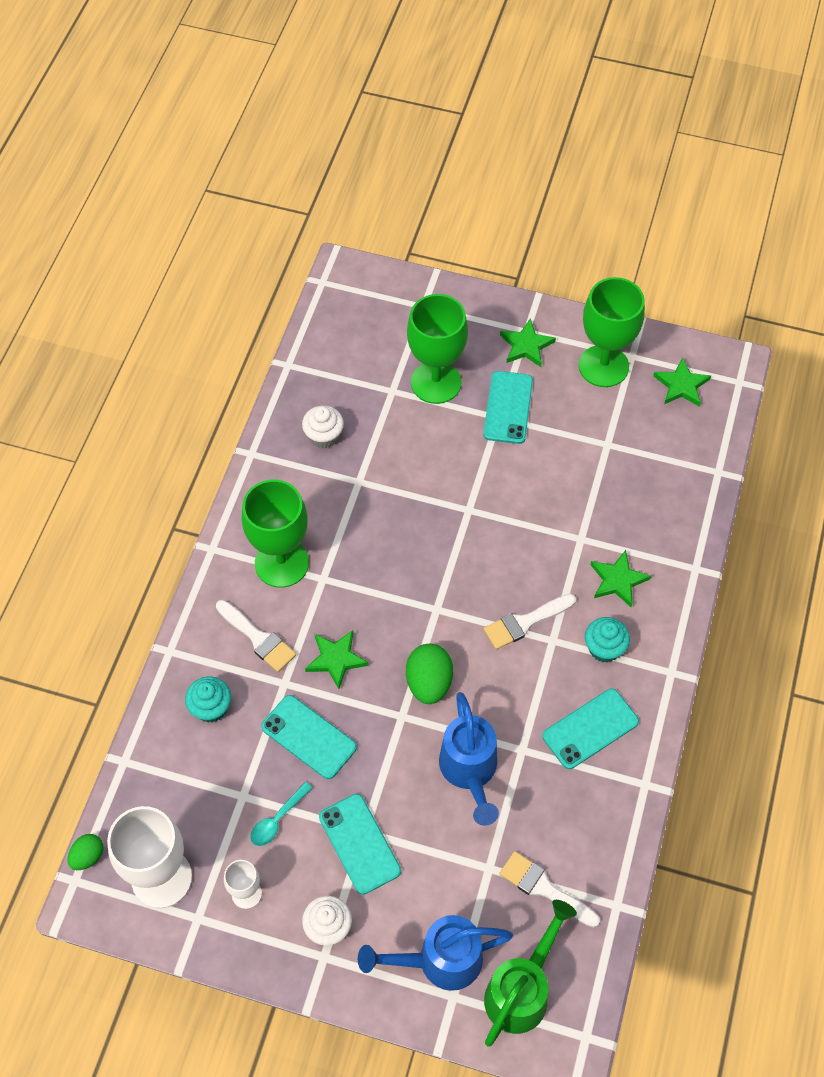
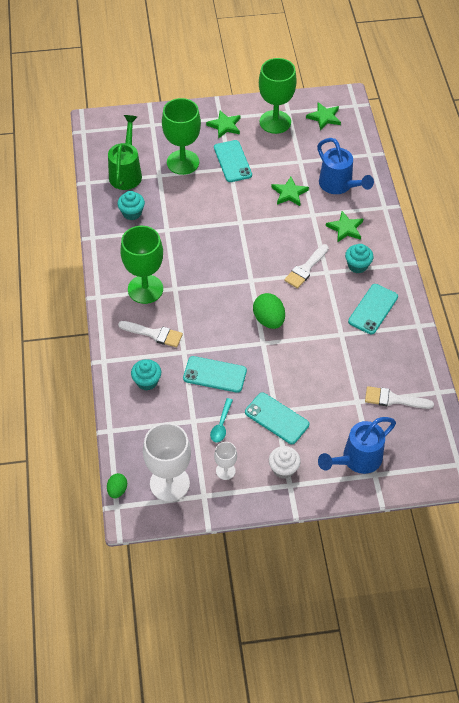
camera: 25 degrees left, 5 degrees down
white cupcake [302,405,344,448] -> turquoise cupcake [117,191,145,220]
green star [305,631,369,689] -> green star moved to [271,177,309,206]
blue watering can [439,692,499,826] -> blue watering can moved to [317,138,374,194]
green watering can [484,900,577,1047] -> green watering can moved to [108,115,142,190]

